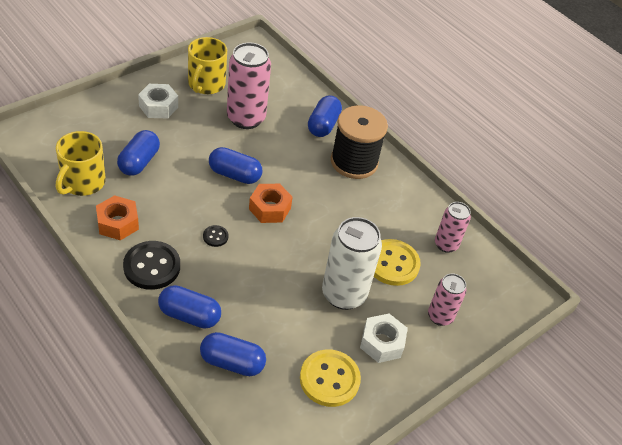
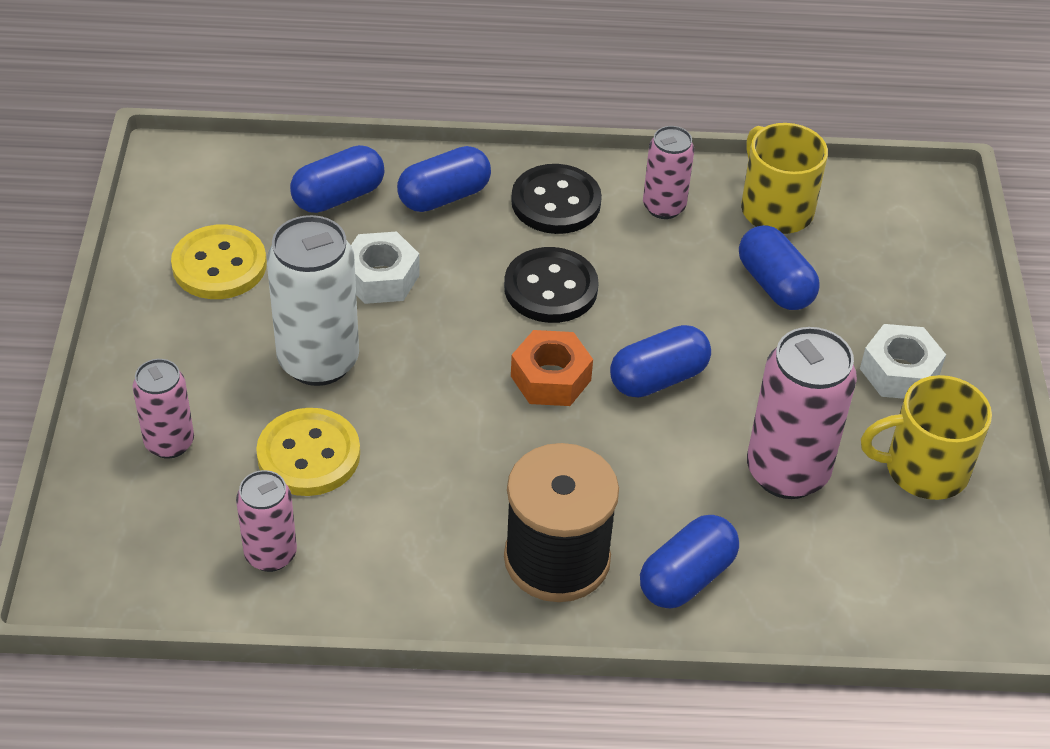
camera: 135 degrees right, 0 degrees up
orange nut [96,195,139,240] -> pink can [643,126,694,219]
yellow mug [188,37,227,94] -> yellow mug turned 60 degrees counterclockwise [861,375,992,500]
black button [203,225,228,247] -> black button [504,247,599,323], size x2.13
blue capsule [308,95,342,137] -> blue capsule turned 75 degrees clockwise [640,515,739,608]
white nut [360,314,408,363] -> white nut moved to [351,231,420,304]

